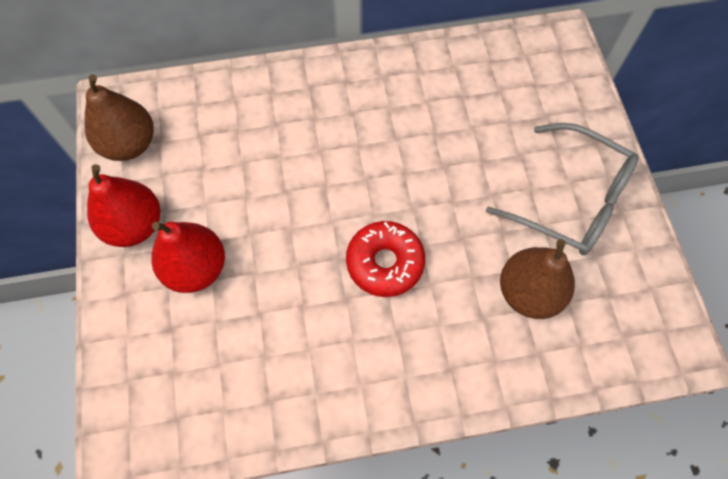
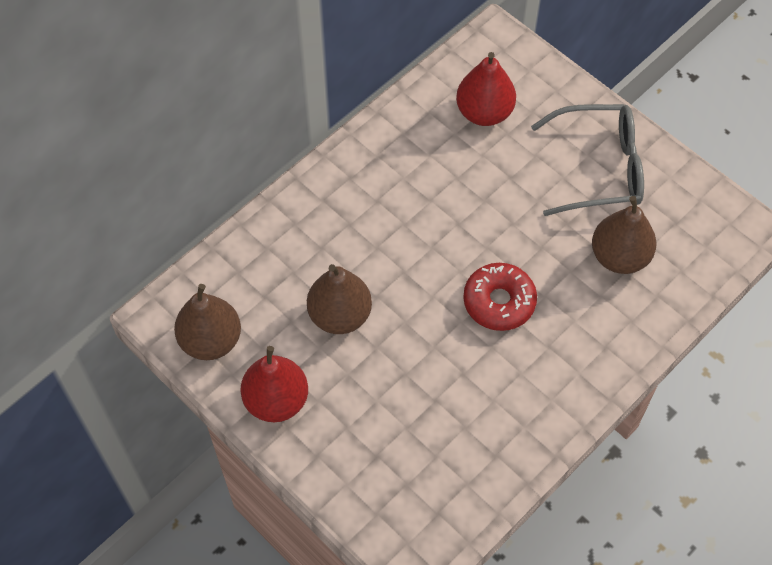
camera: 35 degrees left, 5 degrees down
red pear [151,222,225,293] -> red pear moved to [456,52,516,126]
none -> brown pear [307,264,372,334]

